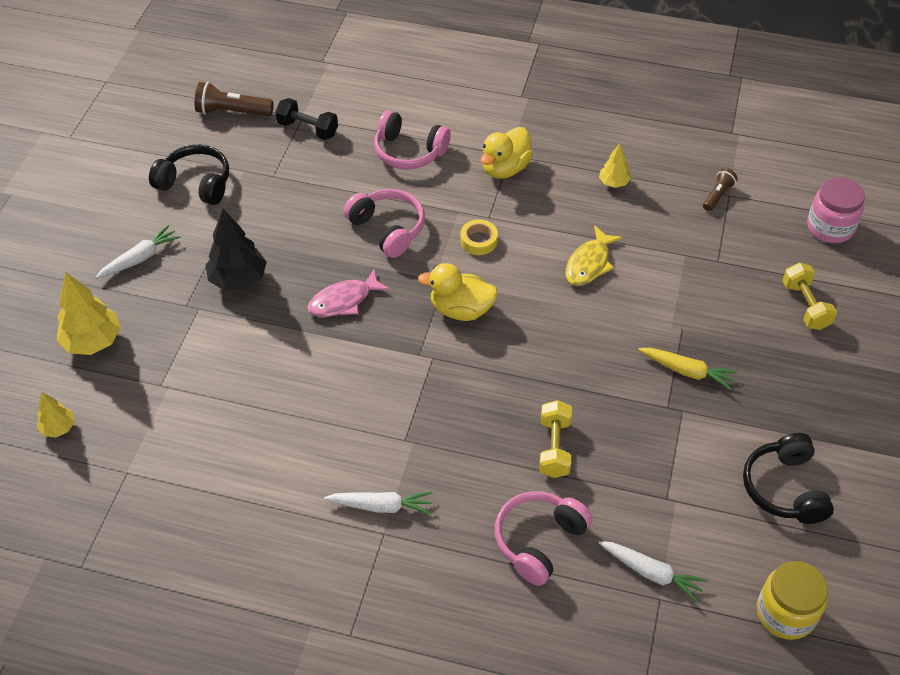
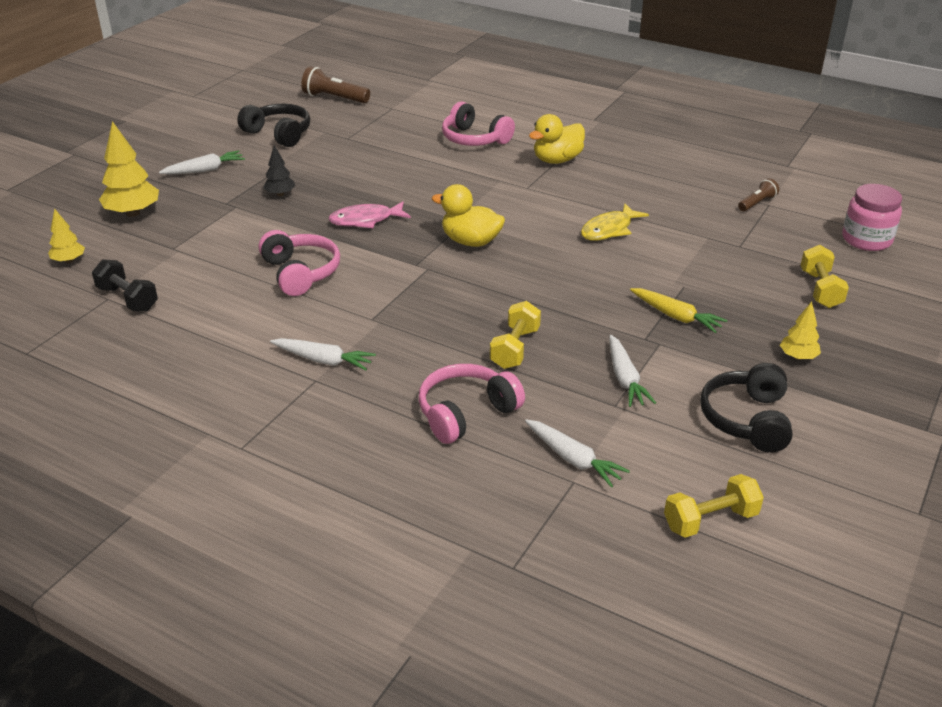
camera: 15 degrees right, 15 degrees down
black tree [206,209,267,290] -> black tree [263,145,295,196], size x0.56
black dumbbell [275,98,338,140] -> black dumbbell moved to [92,259,158,312]
pink headphones [343,189,425,258] -> pink headphones moved to [259,230,340,296]
yellow tape [460,219,498,255] -> none
yellow tree [599,143,631,188] -> yellow tree moved to [780,301,821,360]
yellow jar [757,561,828,640] -> yellow dumbbell [664,474,764,538]
none -> white carrot [609,335,656,407]

